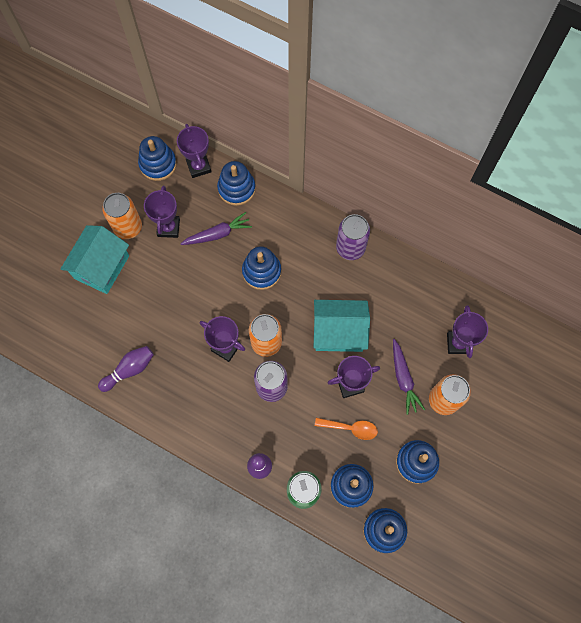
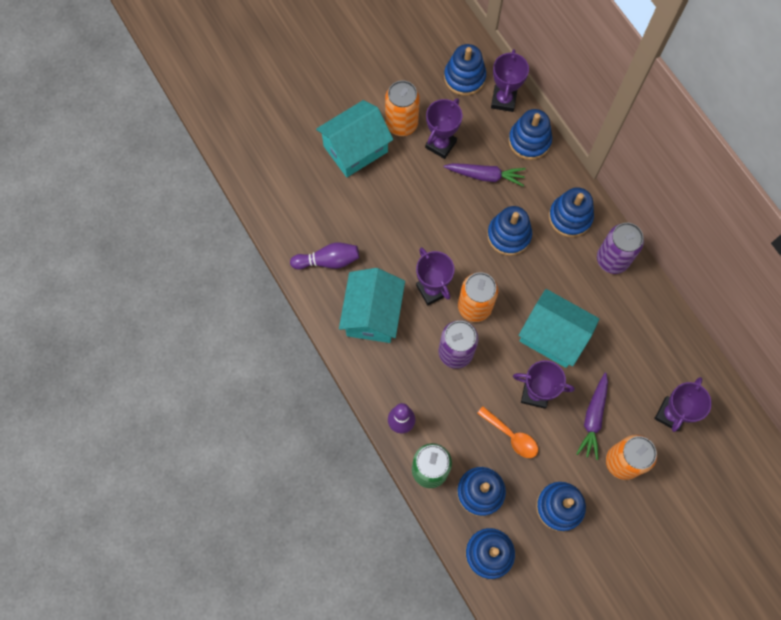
camera: 30 degrees right, 0 degrees up
none -> turquoise house [339,268,405,343]
none -> blue stacking toy [549,187,594,237]

